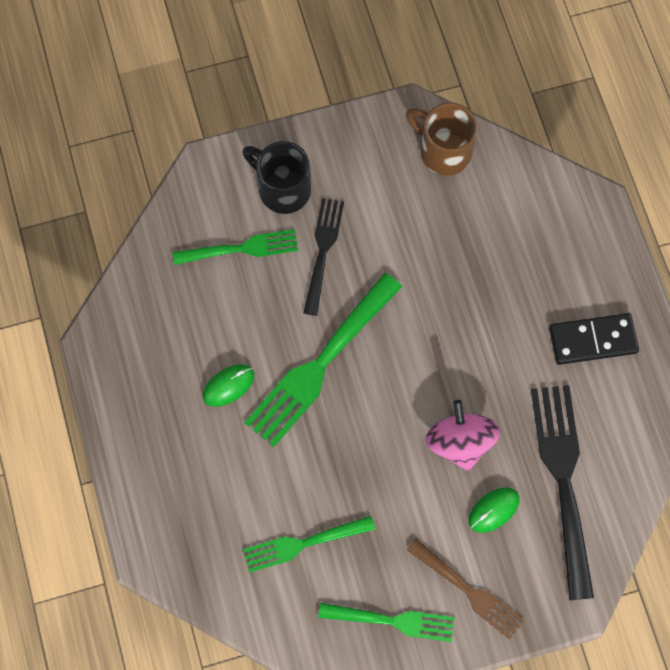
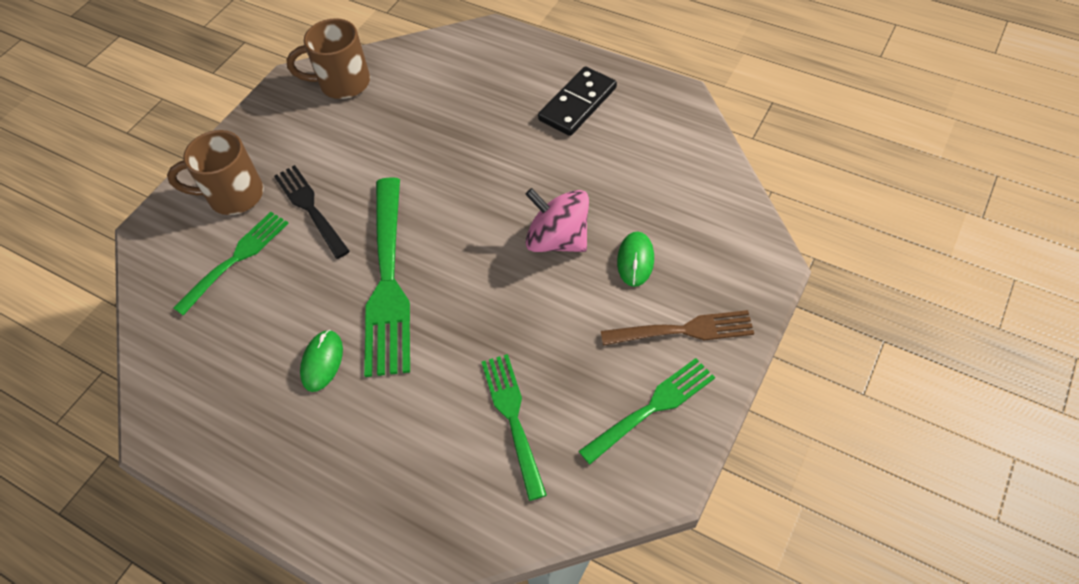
camera: 40 degrees left, 15 degrees down
black mug [242,141,311,214] -> brown mug [167,130,264,215]
green fork [243,516,375,573] -> green fork turned 135 degrees clockwise [482,354,547,501]
black fork [531,385,594,600] -> none

